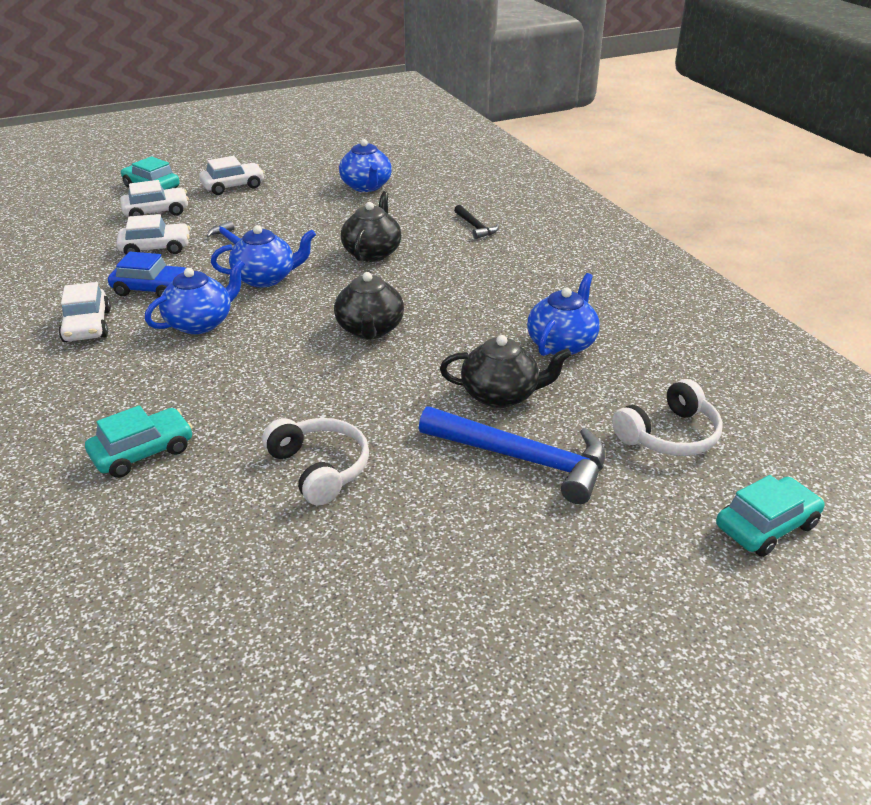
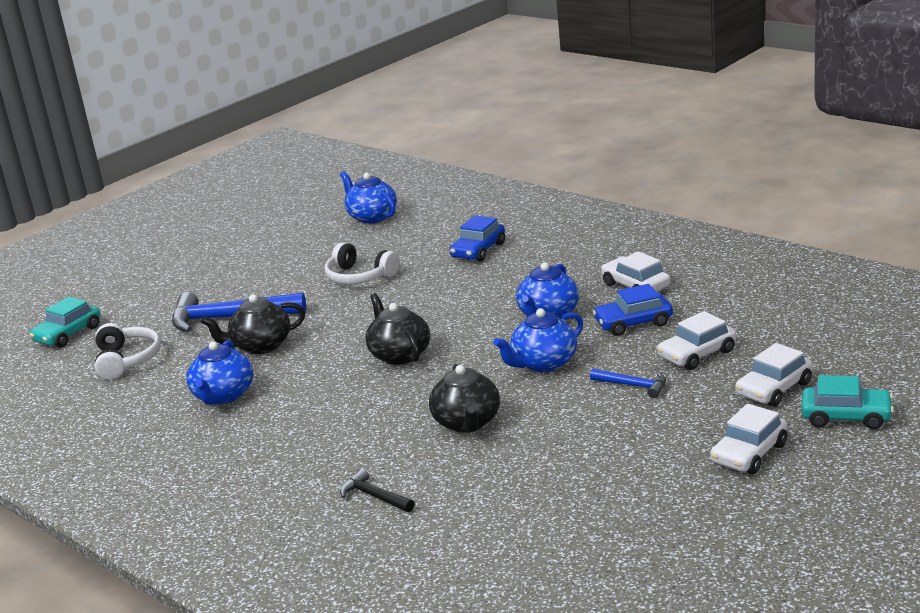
camera: 160 degrees right, 10 degrees down
turquoise car [85,405,193,478] -> blue car [449,215,505,262]
blue teapot [339,139,392,192] -> blue teapot moved to [340,171,397,224]
white headphones [612,379,723,456] -> white headphones turned 135 degrees clockwise [95,323,161,380]

